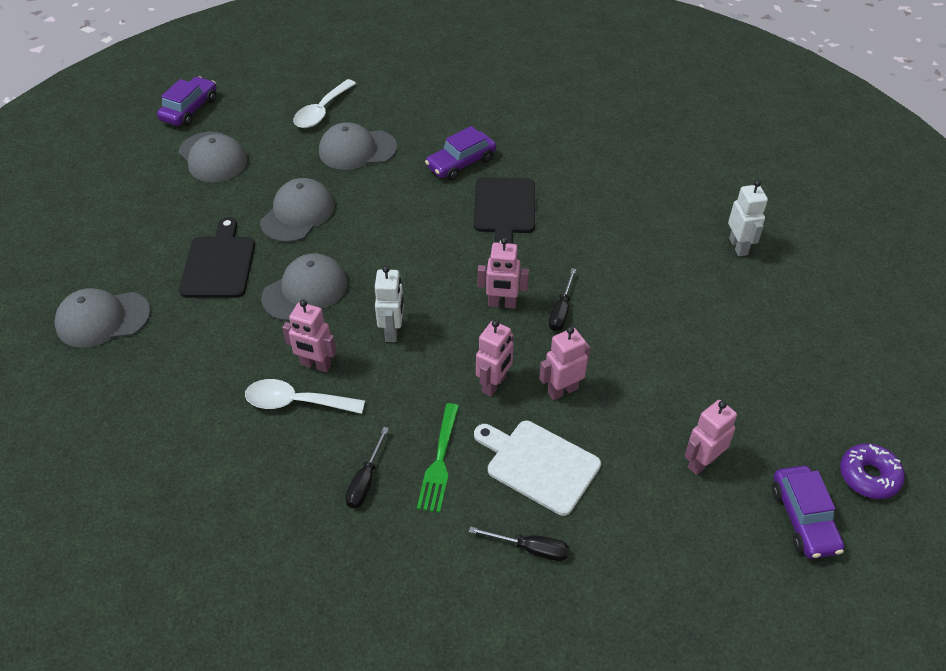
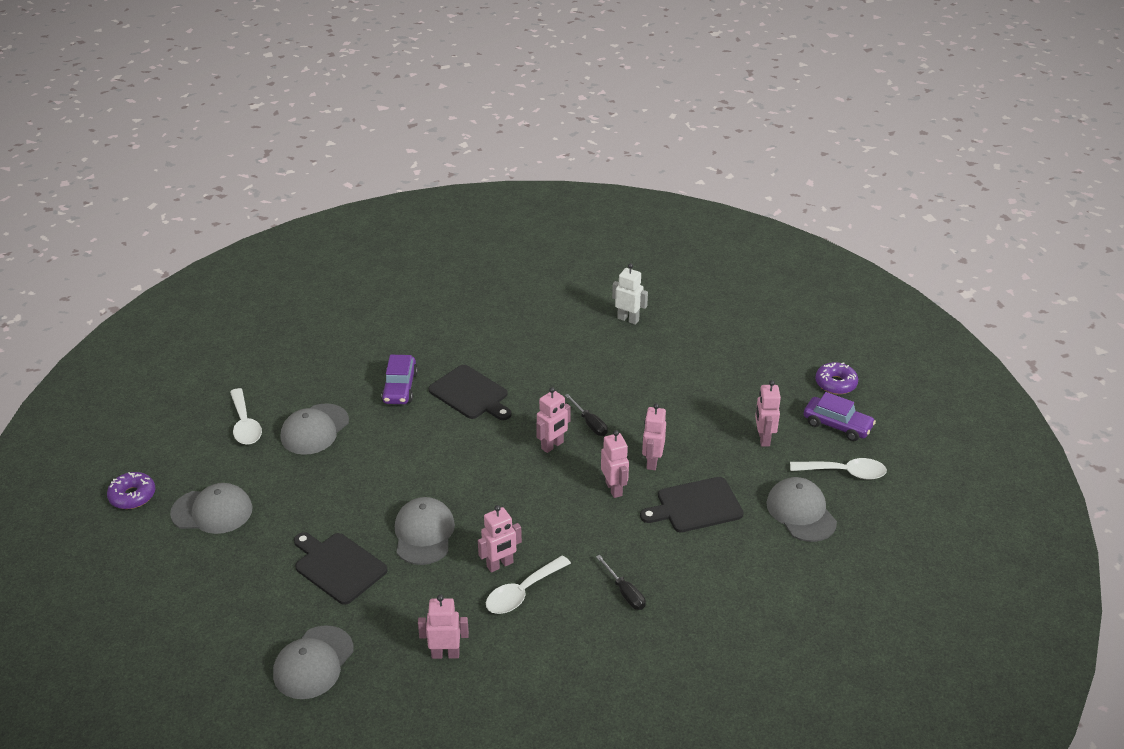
camera: 50 degrees left, 10 degrees down
purple car [157,77,217,126] -> purple donut [107,472,155,509]
grey cap [260,178,334,242] -> grey cap moved to [766,477,837,542]
white robot [375,266,404,342] -> none
green fork [417,403,459,513] -> none
black screwdriver [469,526,569,561] -> none
white cutting board [474,421,601,516] -> black cutting board [640,477,744,532]
none -> pink robot [418,595,469,659]
none -> white spoon [790,458,887,479]

